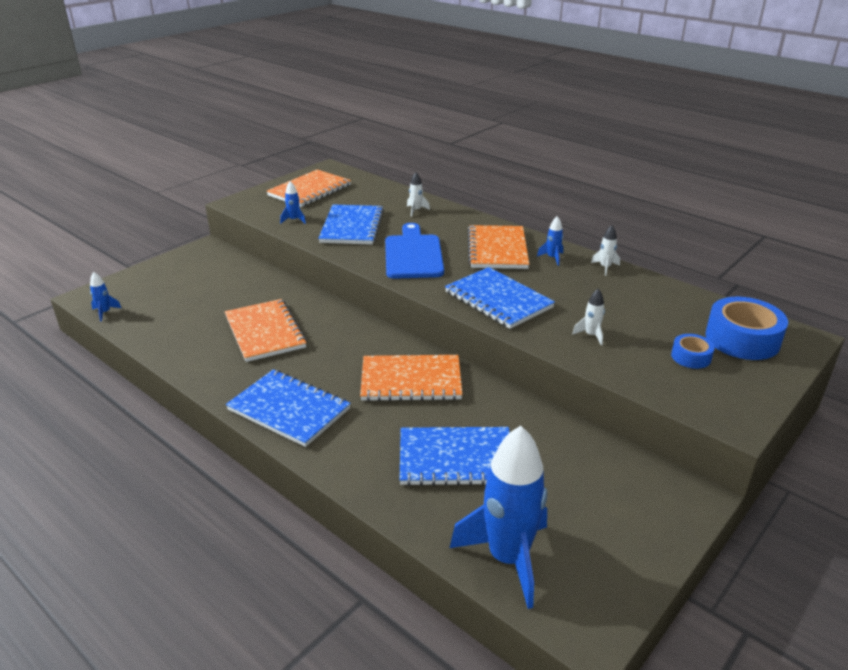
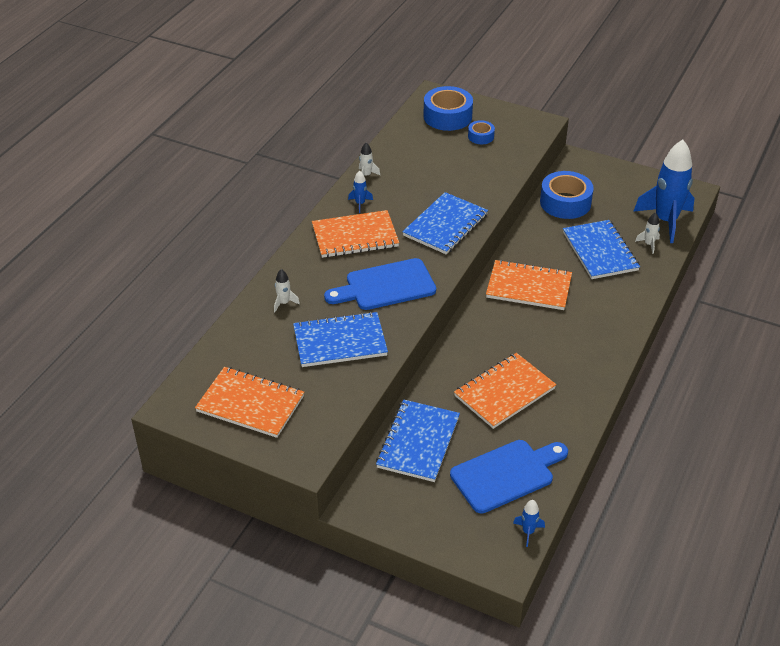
camera: 105 degrees left, 10 degrees up
blue notebook [226,369,351,447] -> blue notebook moved to [376,400,460,482]
blue rocket [280,181,306,224] -> none
orange notebook [360,355,463,401] -> orange notebook turned 60 degrees counterclockwise [486,260,572,310]
white rocket [572,289,605,345] -> white rocket moved to [635,212,660,254]
none -> blue cutting board [450,440,568,514]
none -> blue tape [540,171,594,219]

